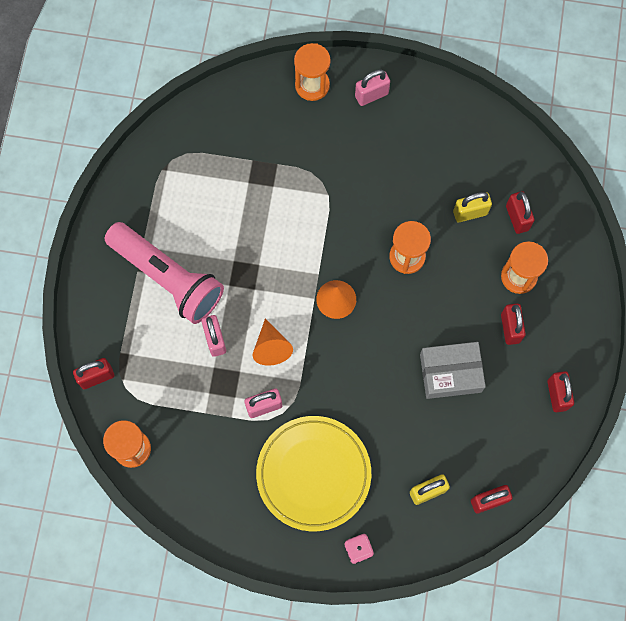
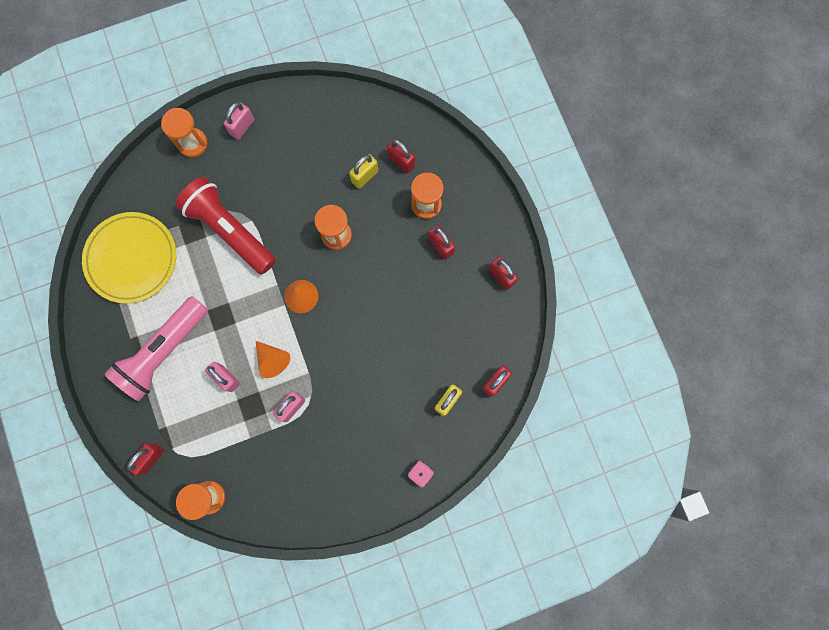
camera: 30 degrees left, 5 degrees up
pink flashlight [105,222,224,324] -> pink flashlight turned 120 degrees clockwise [105,296,208,401]
yellow plate [256,416,371,531] -> yellow plate moved to [82,212,176,304]
grey box [420,342,486,399] -> none
none -> red flashlight [175,177,276,275]

